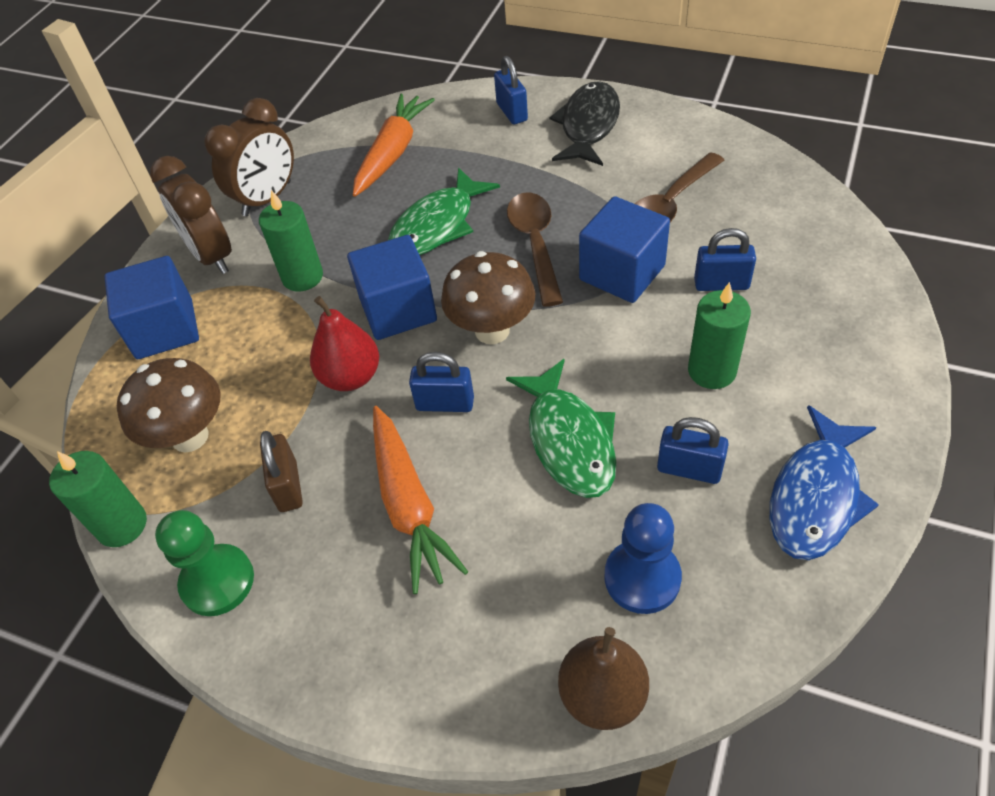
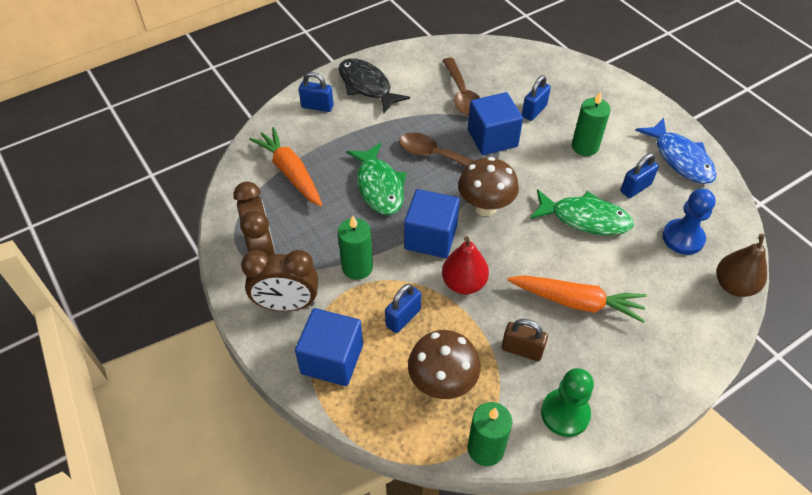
camera: 60 degrees left, 0 degrees up
blue padlock [409,352,474,412] -> blue padlock moved to [385,283,421,333]

